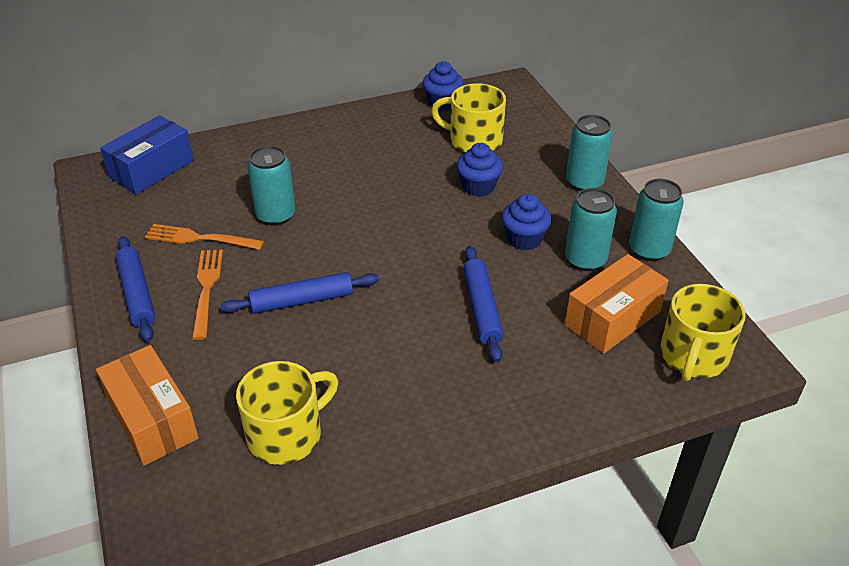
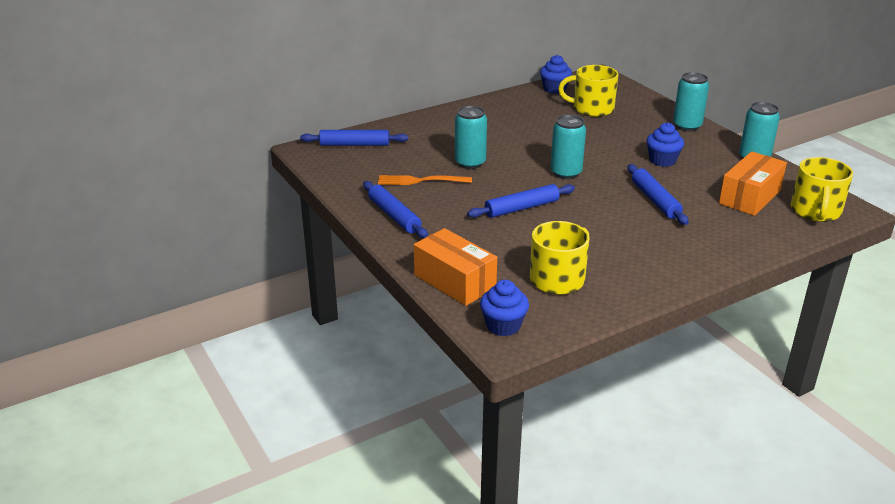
camera: 10 degrees left, 10 degrees down
blue box [100,115,194,194] -> blue rolling pin [300,130,408,146]
orange fork [192,250,223,340] -> none
blue cupcake [457,143,503,197] -> blue cupcake moved to [480,280,529,336]
turquoise can [565,188,617,271] -> turquoise can moved to [550,115,586,179]

